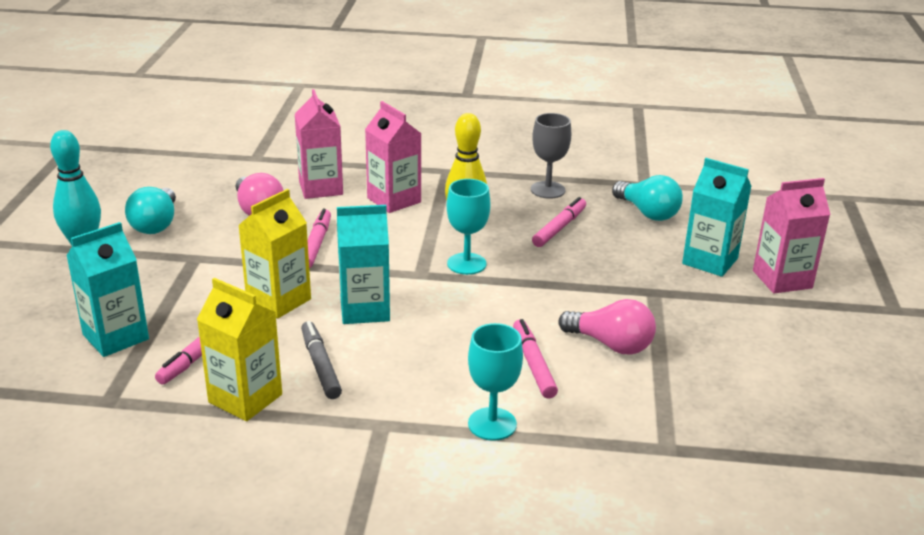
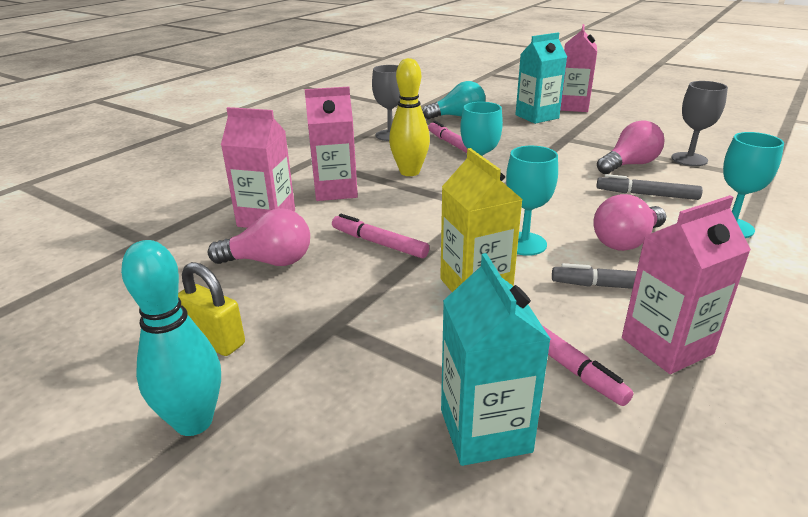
camera: 60 degrees left, 0 degrees up
turquoise light bulb [125,187,176,234] -> yellow padlock [178,262,245,356]
yellow carton [197,278,282,421] -> pink carton [622,195,751,374]
turquoise carton [337,205,390,324] -> turquoise goblet [506,146,558,256]
pink marker [513,319,558,398] -> grey marker [596,174,703,200]
none -> pink light bulb [594,194,666,251]
none -> grey goblet [671,81,728,166]

